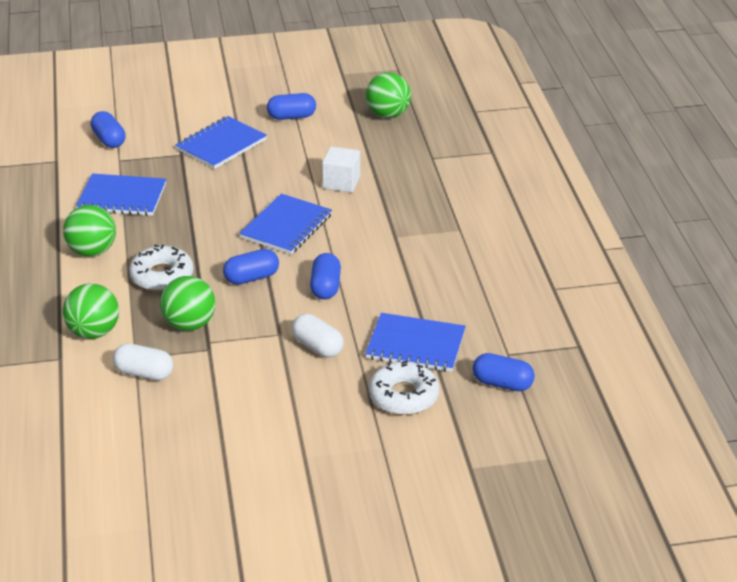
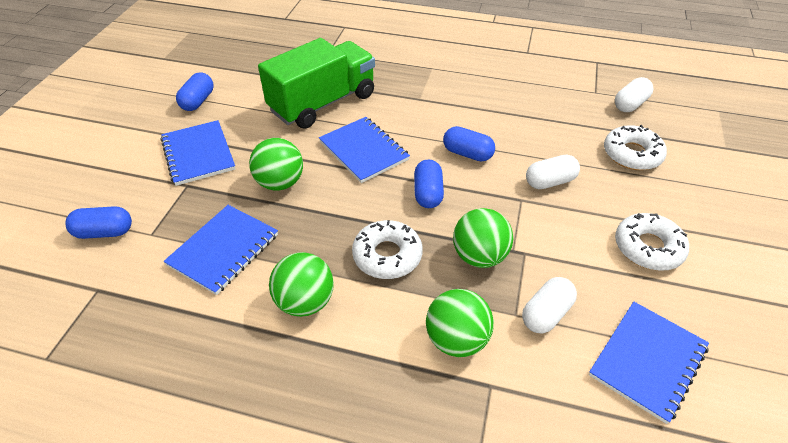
camera: 65 degrees left, 10 degrees up
white cube [322,147,360,193] -> green truck [258,38,375,129]
blue notebook [365,313,466,372] -> blue notebook moved to [589,302,709,424]
green ball [366,72,411,118] -> green ball moved to [249,138,303,190]
blue capsule [472,353,535,391] -> white capsule [615,77,653,112]
none -> white donut [615,213,689,271]

